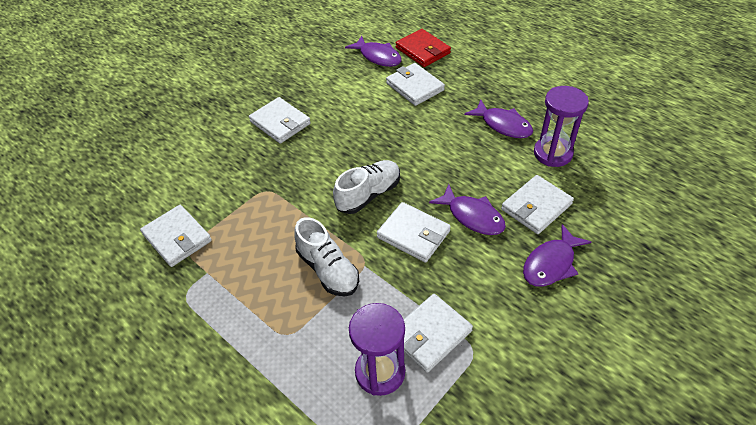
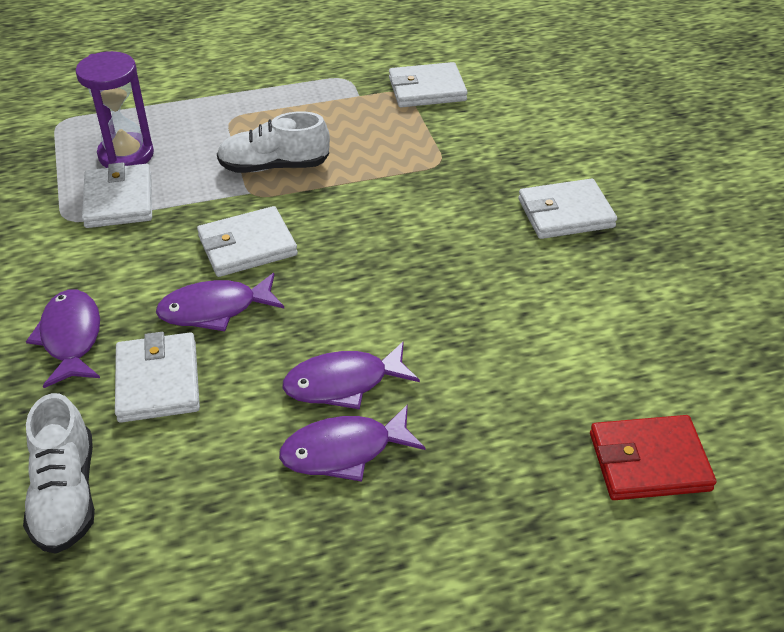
camera: 120 degrees right, 5 degrees down
white shoe [333,160,400,214] -> white shoe moved to [23,393,95,554]
purple fish [345,36,402,67] -> purple fish moved to [282,341,420,409]
white wallet [386,63,445,106] -> none
purple hourglass [534,86,589,167] -> none

